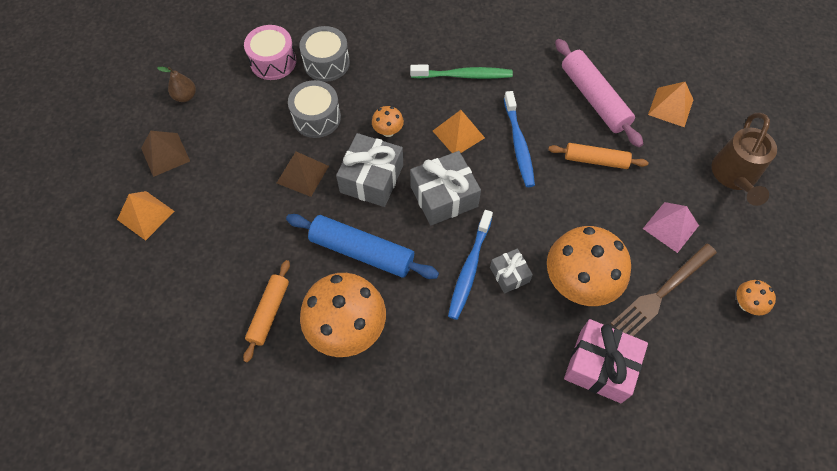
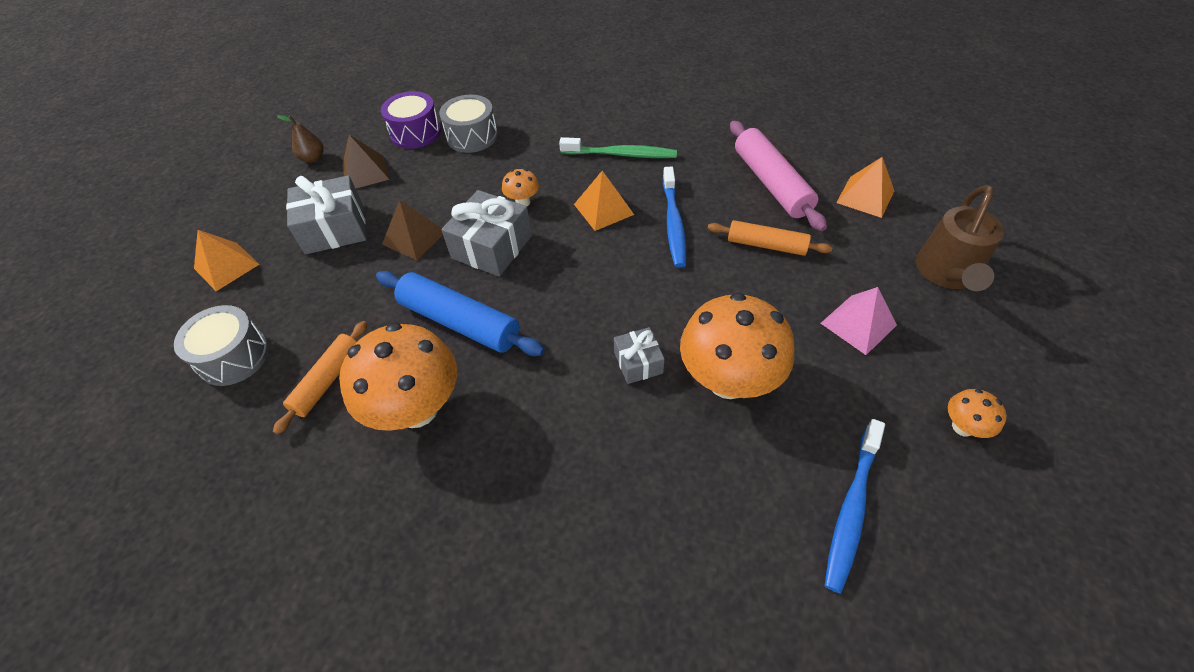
camera: 10 degrees right, 10 degrees down
brown pyramid [141,131,190,177] -> brown pyramid moved to [342,135,390,189]
pink drum [244,25,296,80] -> purple drum [381,91,441,149]
grey drum [288,80,341,138] -> grey drum moved to [174,305,269,386]
grey gift [410,151,481,226] -> grey gift moved to [286,175,367,254]
blue toothbrush [448,210,493,320] -> blue toothbrush moved to [825,419,885,593]
pink gift [564,319,648,403] -> none
brown fork [610,243,717,336] -> none

